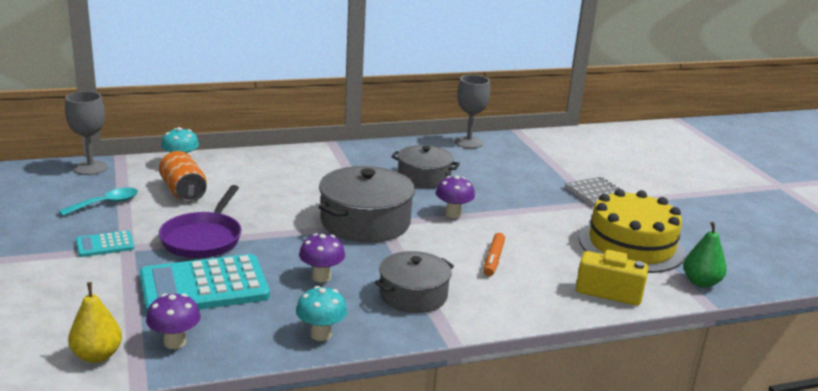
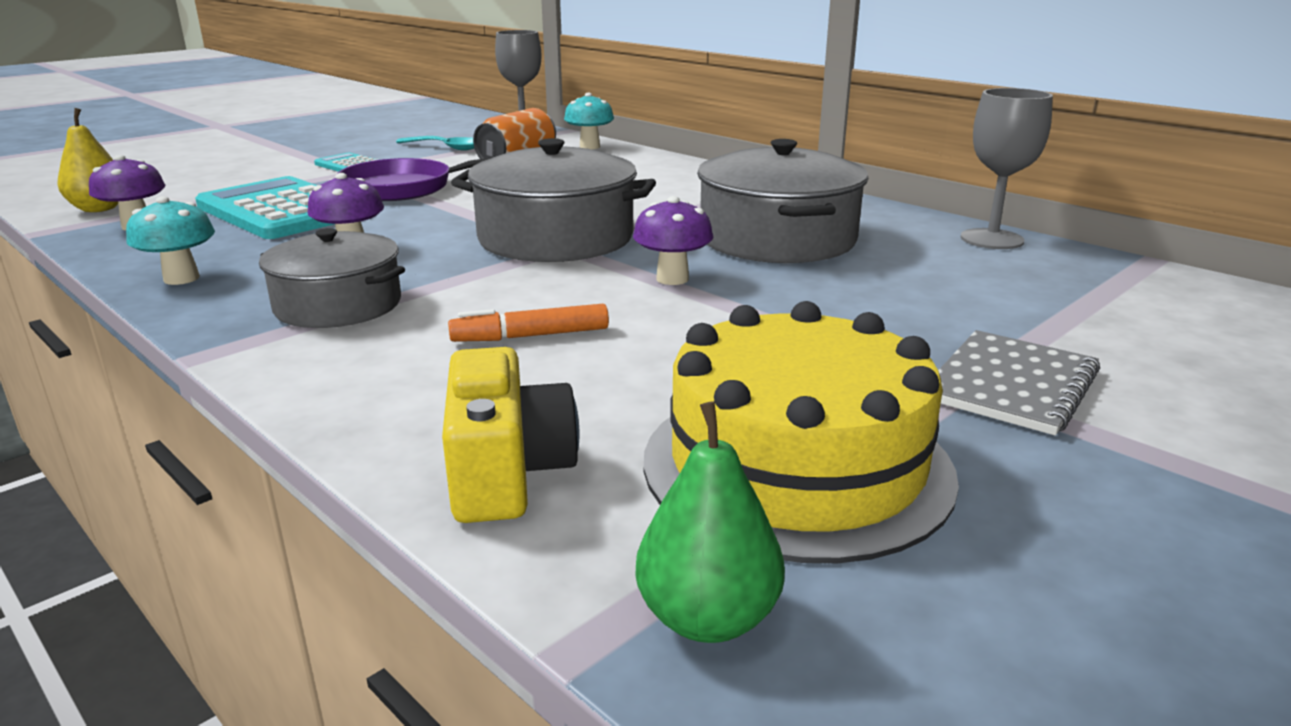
camera: 65 degrees right, 0 degrees up
grey pot [391,145,460,188] -> grey pot [697,139,869,263], size x1.52

